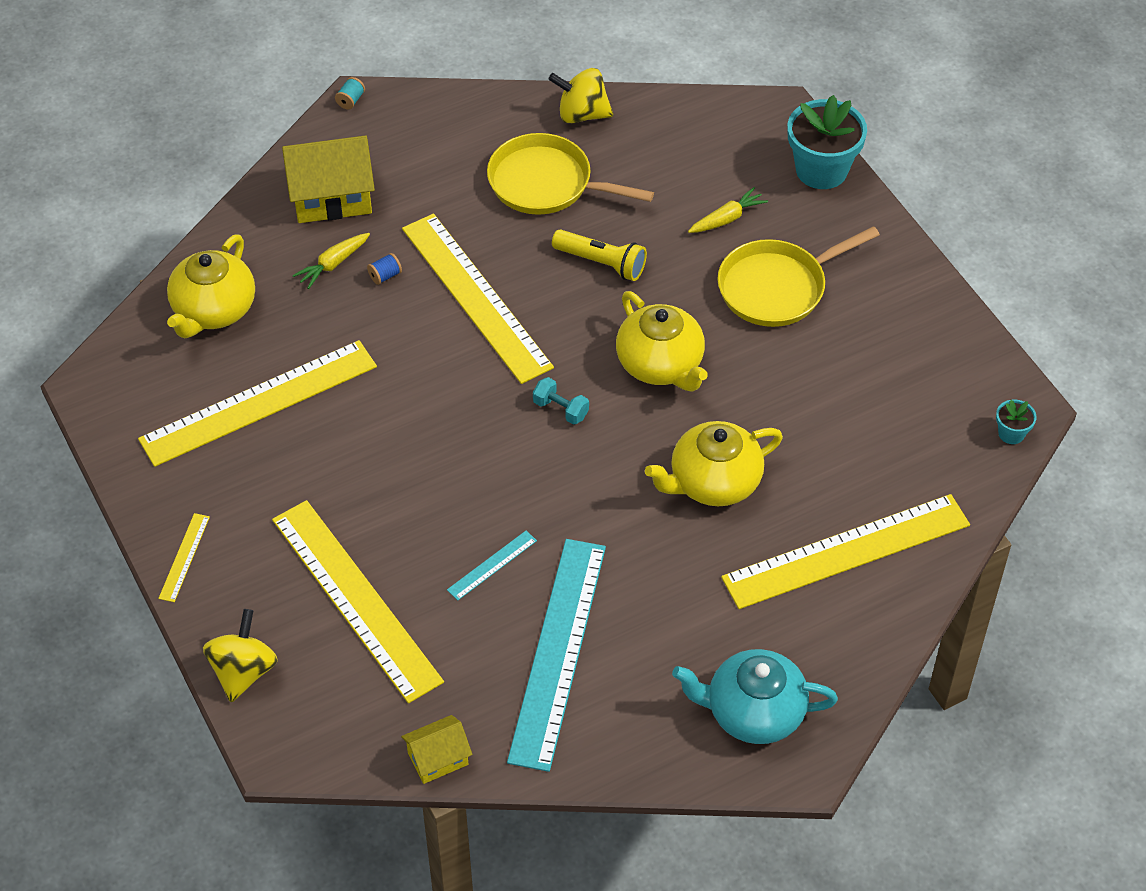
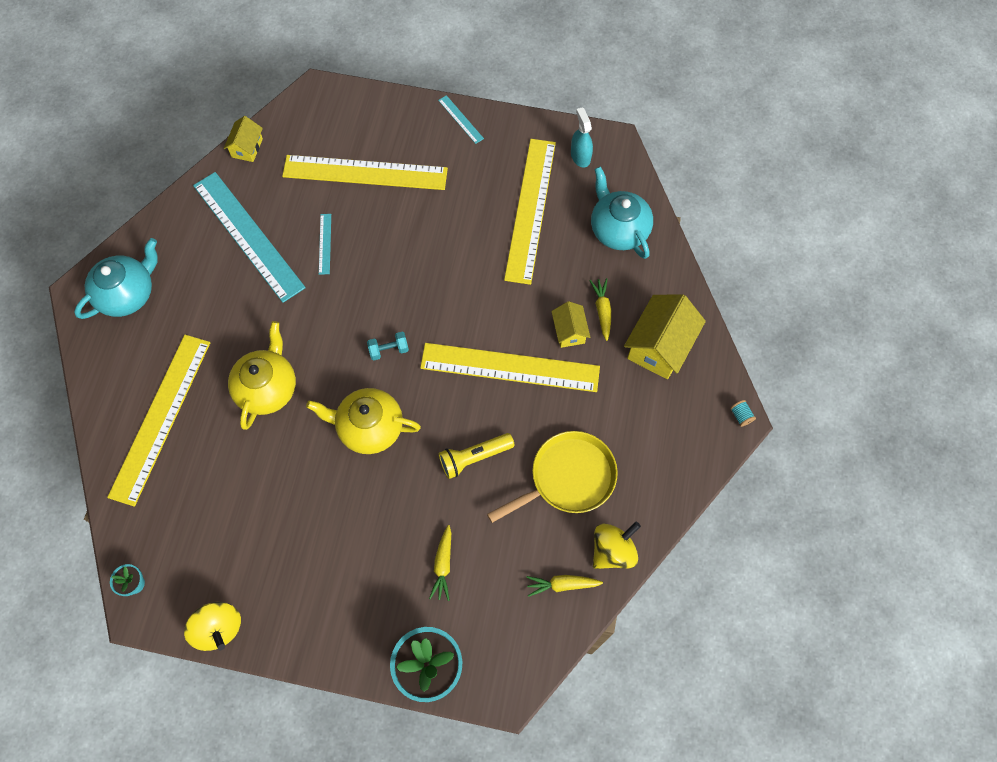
camera: 130 degrees right, 15 degrees up
yellow ruler [158,513,210,602] -> turquoise ruler [438,95,484,144]
yellow teapot [167,234,255,338] -> turquoise teapot [591,167,653,259]
yellow spinning top [203,609,278,702] -> yellow spinning top moved to [184,602,241,651]
blue spool [367,253,402,285] -> yellow house [551,301,590,348]
yellow pan [717,226,880,327] -> none
none -> yellow carrot [526,575,603,597]
none -> turquoise spray bottle [571,107,593,168]

